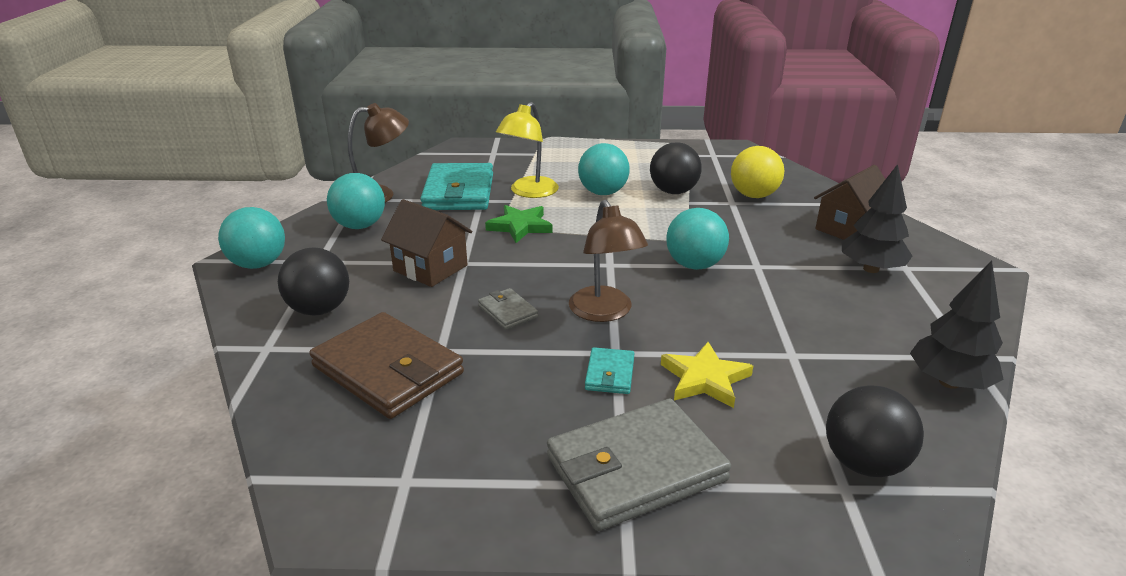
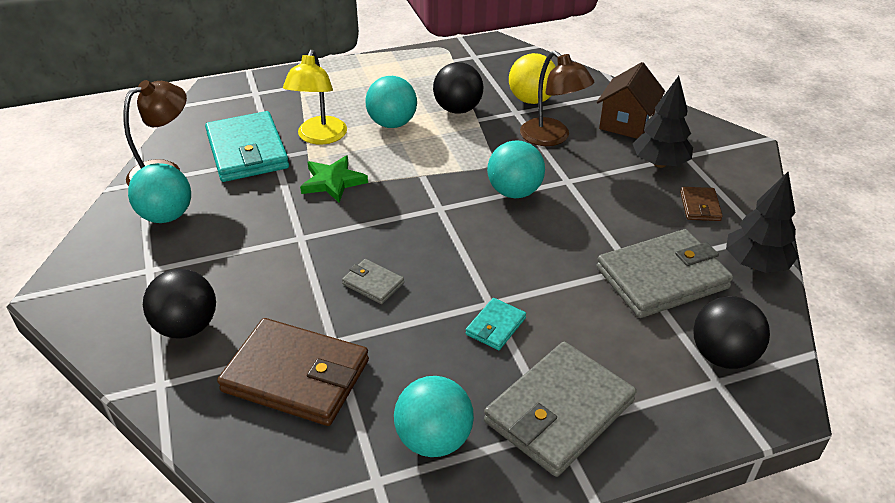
camera: 20 degrees left, 10 degrees up
turquoise ball [218,207,285,269] -> turquoise ball moved to [394,376,474,457]
brown house [381,199,472,287] -> none
brown lamp [569,200,648,322] -> brown lamp moved to [520,51,594,146]
turquoise wallet [585,347,634,394] -> turquoise wallet turned 45 degrees clockwise [466,298,526,350]
yellow star [661,342,753,408] -> none
none -> grey wallet [596,229,733,318]
none -> brown wallet [680,187,723,221]

